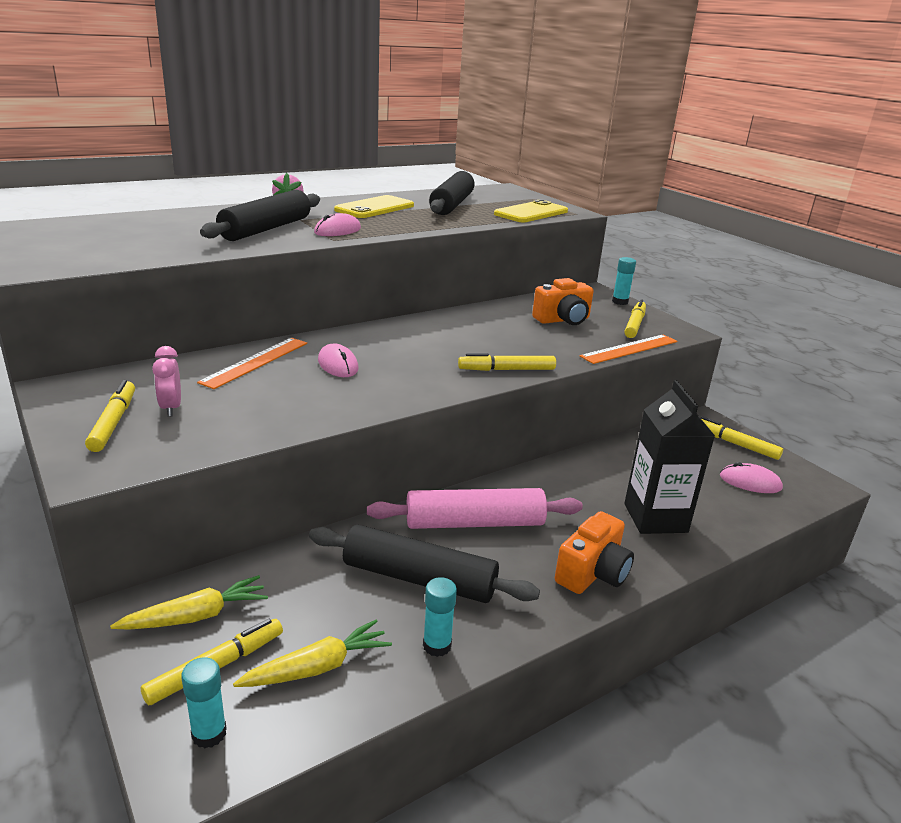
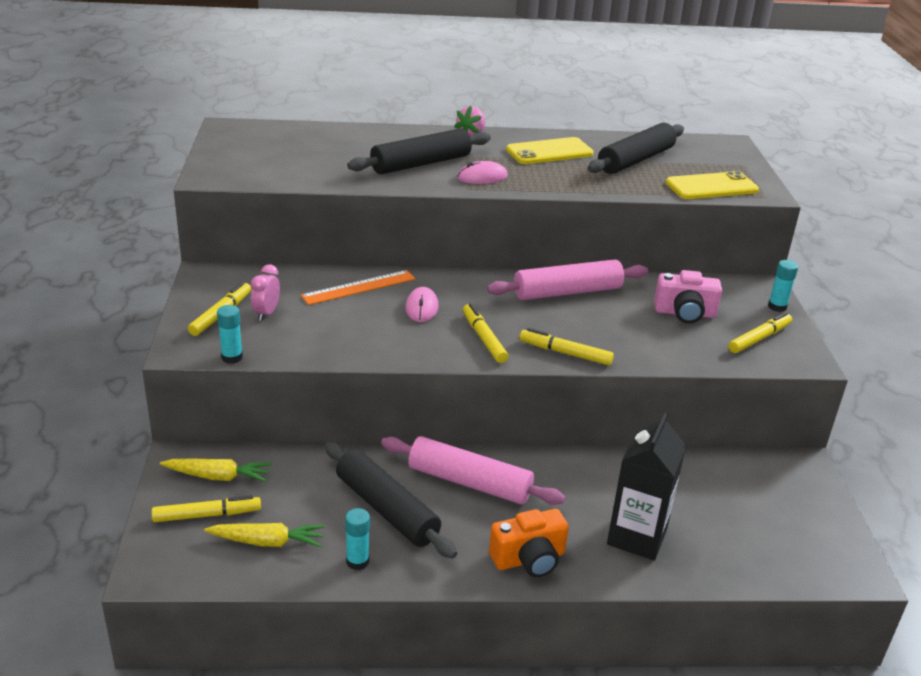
camera: 30 degrees right, 5 degrees up
turquoise glue stick [181,657,227,748] -> turquoise glue stick moved to [217,305,243,364]
orange camera [532,278,594,325] -> pink camera [654,270,722,323]
orange ruler [580,334,677,364] -> none
yellow marker [701,416,783,460] -> yellow marker moved to [463,303,508,363]
pink mouse [720,462,783,493] -> none
none -> pink rolling pin [487,259,648,300]

